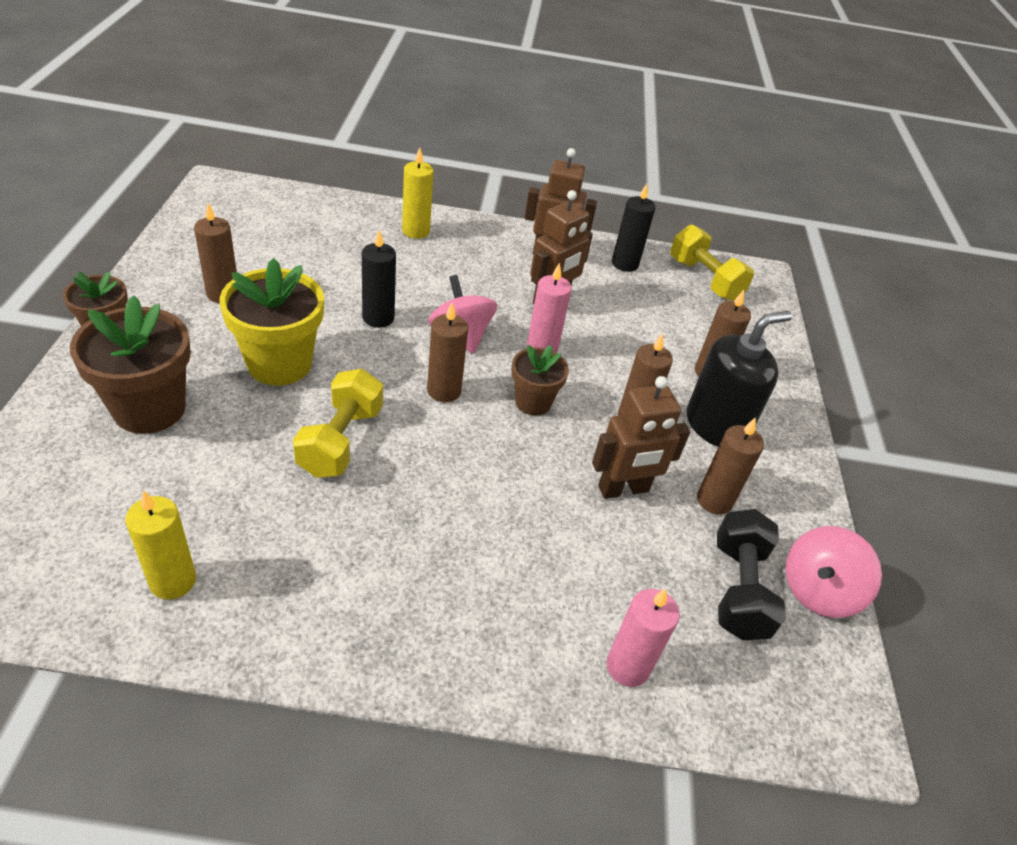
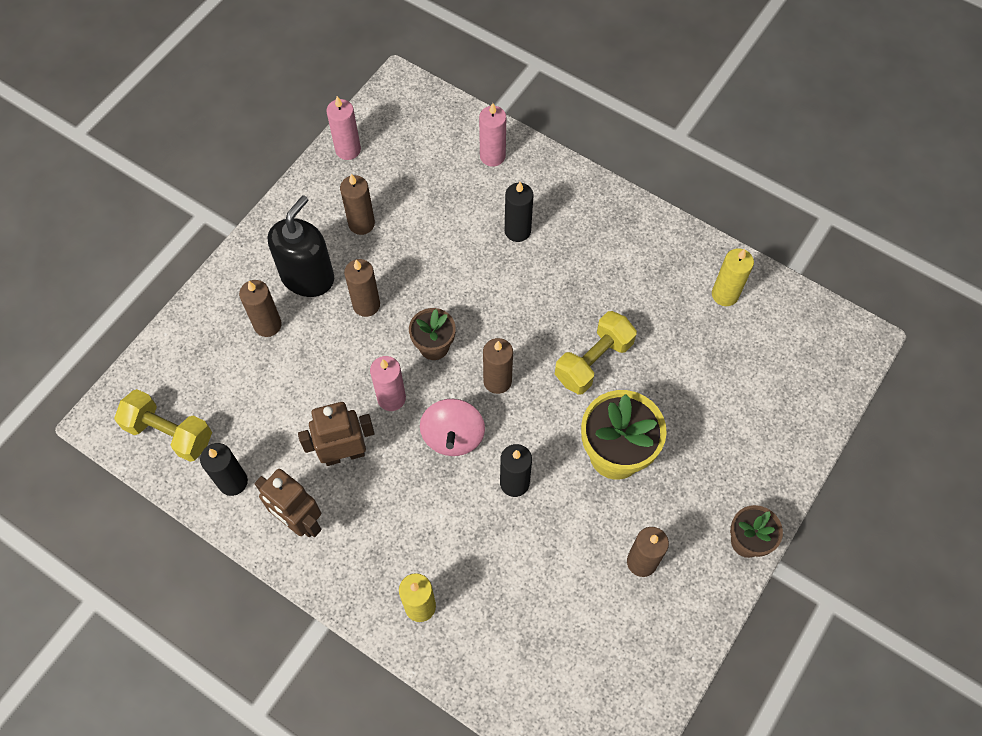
camera: 145 degrees left, 20 degrees up
brown flower pot [70,296,191,434] -> none
brown robot [592,376,690,499] -> none
yellow dumbbell [670,225,754,301] -> yellow dumbbell turned 60 degrees counterclockwise [114,389,212,462]
black soap dispenser [687,311,792,447] -> black soap dispenser turned 120 degrees clockwise [268,195,334,297]
black dumbbell [717,509,786,640] -> none
pink spinning top [786,526,882,618] -> pink candle [326,96,361,160]
none -> black candle [505,182,533,242]

